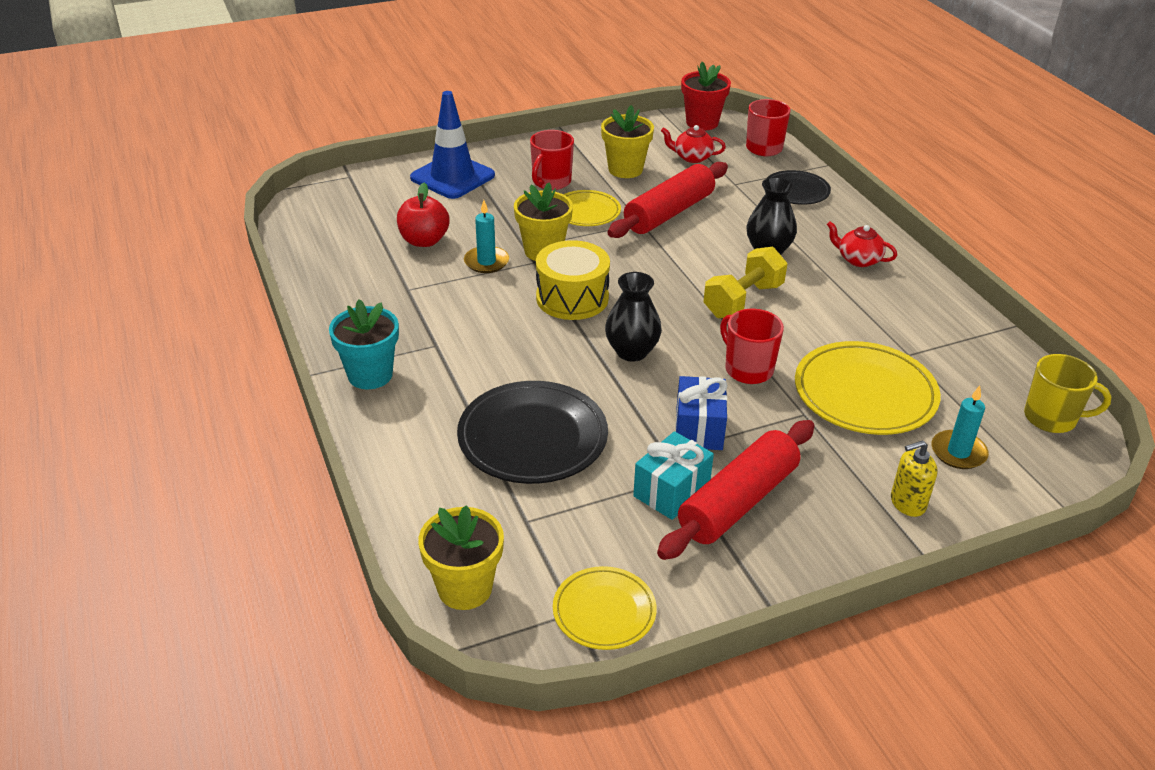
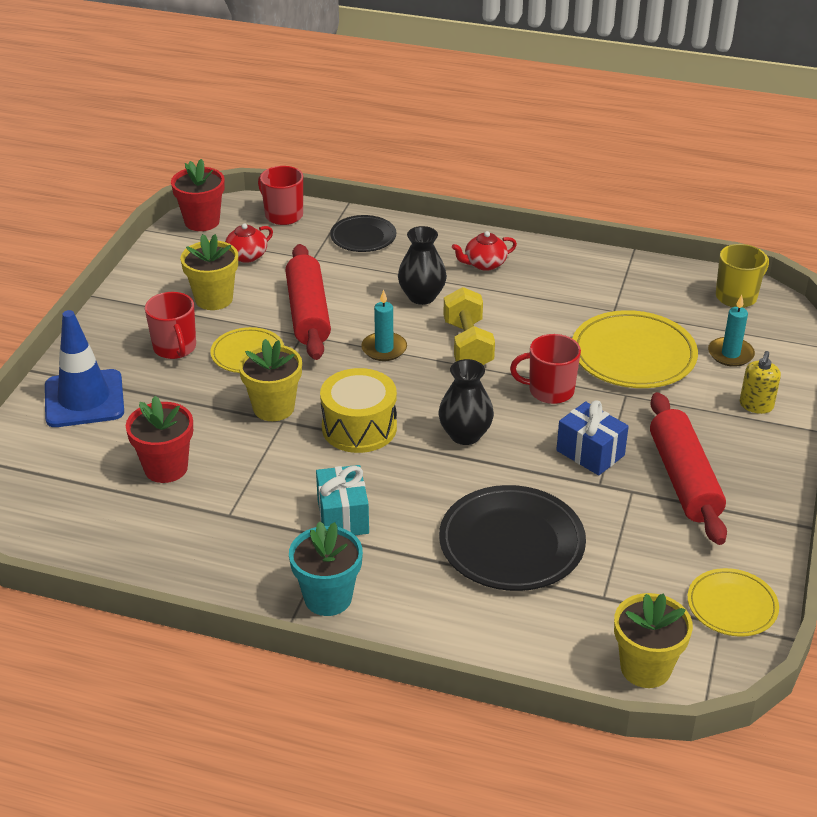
camera: 50 degrees left, 0 degrees up
red apple [397,183,449,247] -> red flower pot [126,396,193,483]
turquoise candle [464,200,509,273] -> turquoise candle moved to [361,289,407,361]
turquoise gift [633,431,714,520] -> turquoise gift moved to [316,465,369,535]

